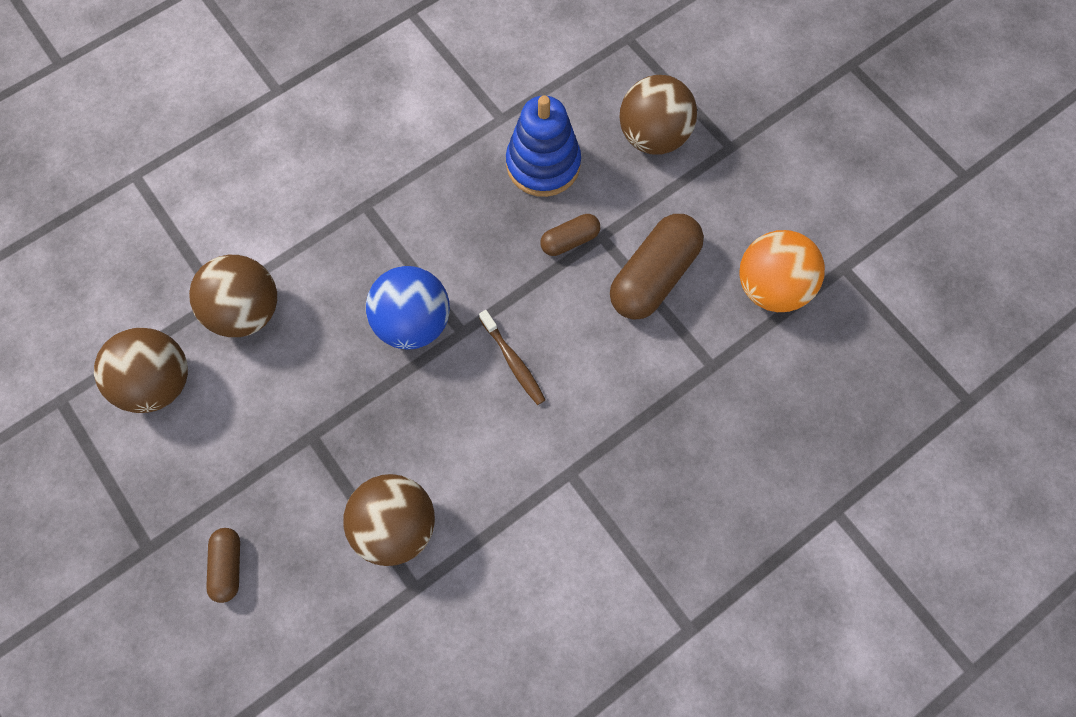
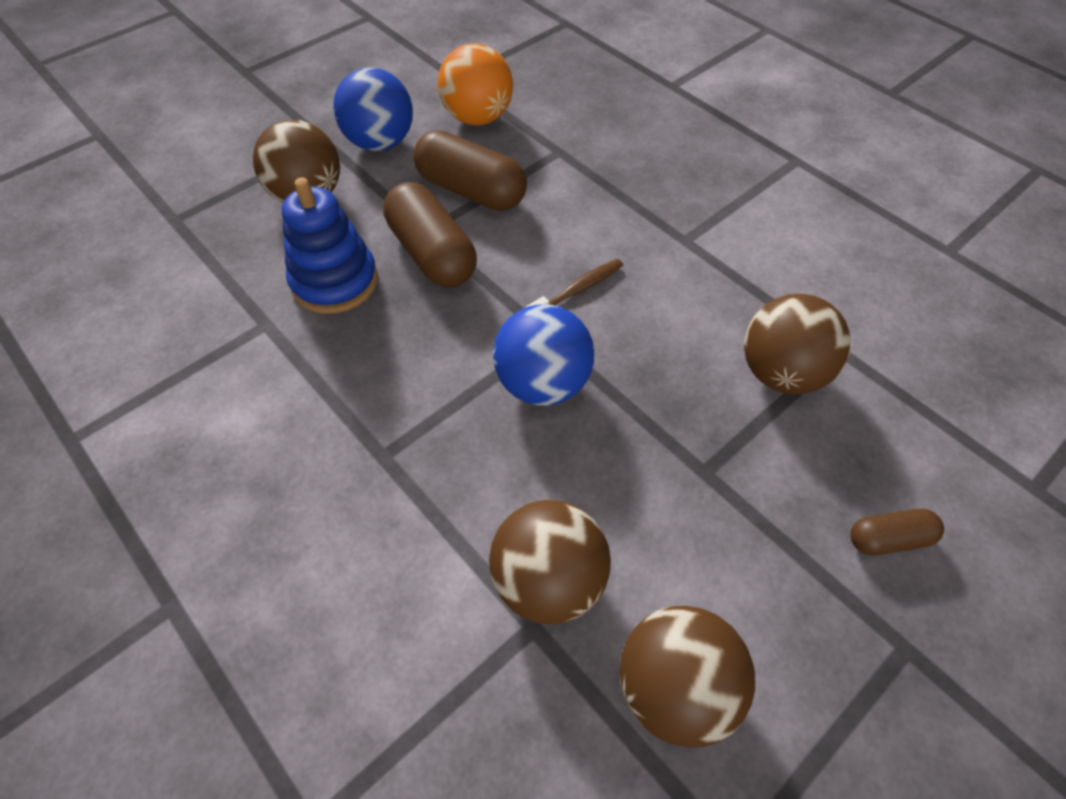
camera: 95 degrees left, 15 degrees down
brown capsule [540,214,600,256] -> brown capsule [383,182,477,288], size x1.89
none -> blue ball [333,68,413,151]

